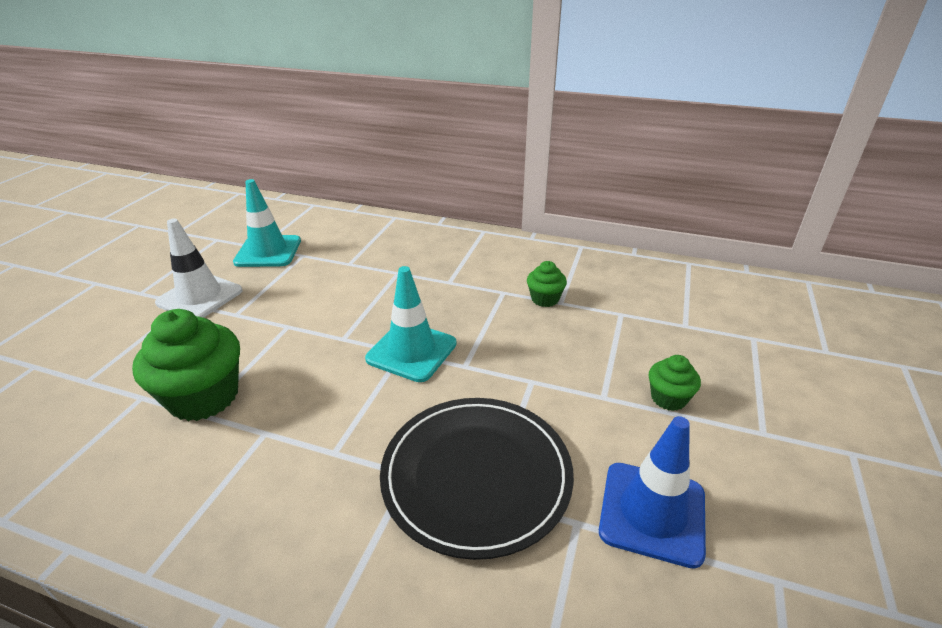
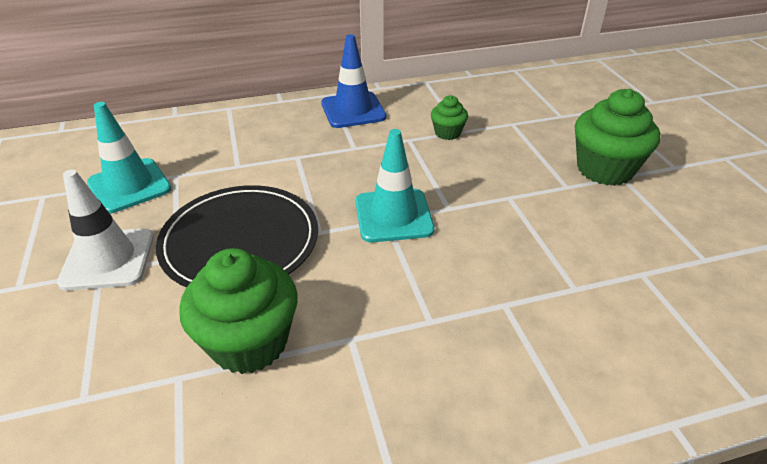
camera: 35 degrees left, 5 degrees up
black plate [380,398,574,560] -> black plate moved to [156,185,318,287]
blue traffic cone [599,416,706,569] -> blue traffic cone moved to [321,34,386,128]
green cupcake [649,355,701,411] -> green cupcake [575,89,660,186], size x1.95

